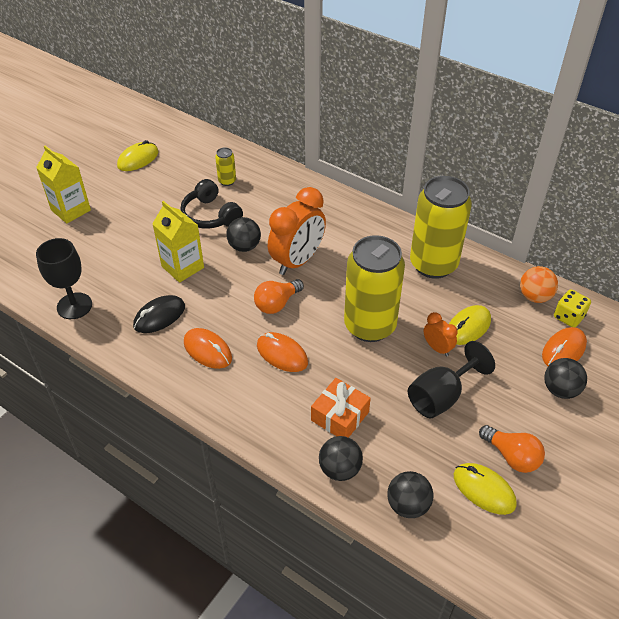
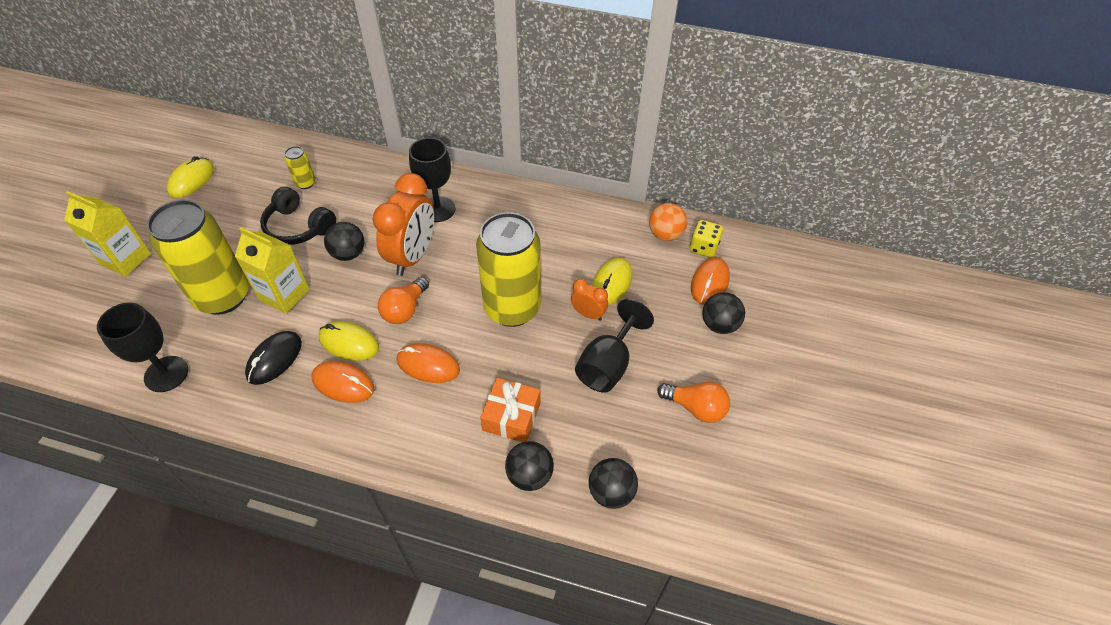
camera: 20 degrees left, 5 degrees up
yellow can [410,176,472,279] -> yellow can moved to [147,200,249,315]
yellow mouse [454,463,517,515] -> yellow mouse moved to [319,321,379,361]
none -> black goblet [409,138,455,222]

